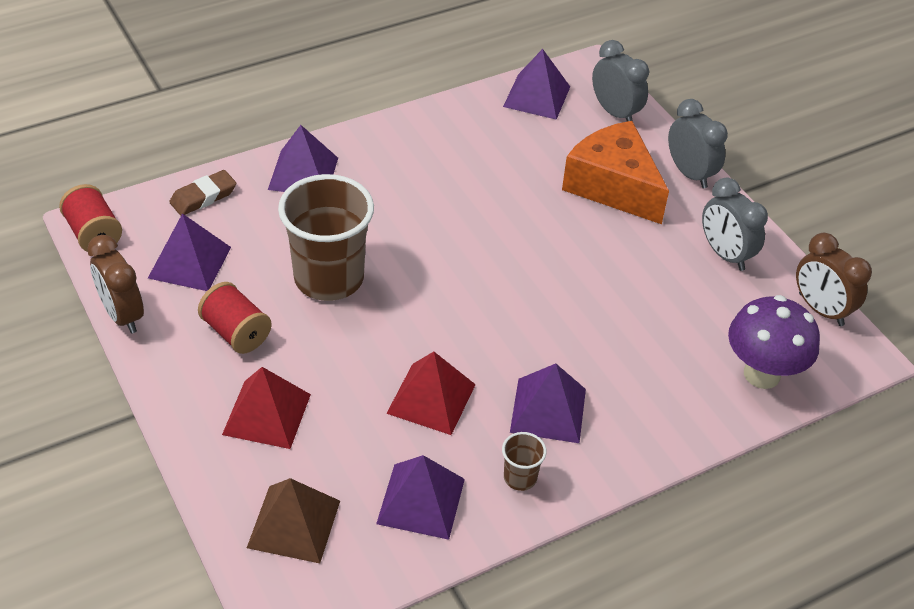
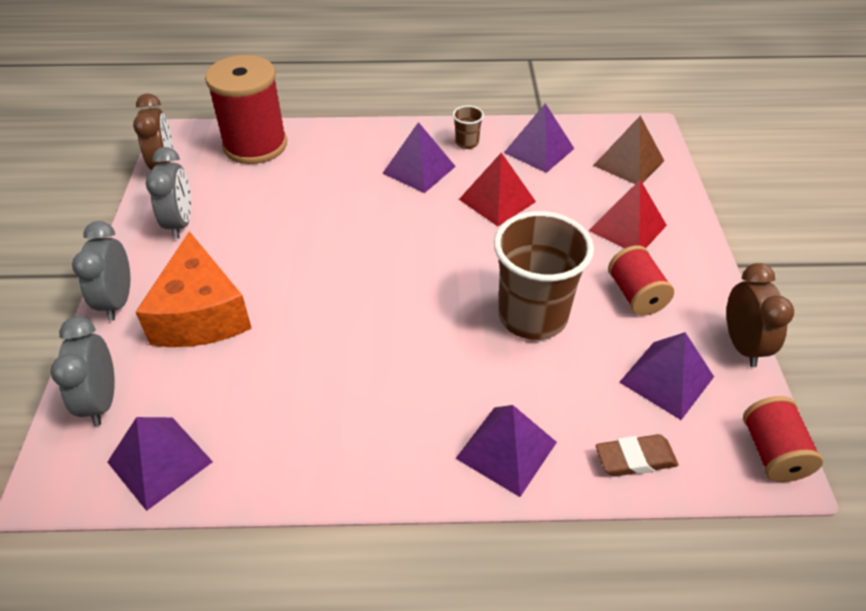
camera: 150 degrees left, 0 degrees up
purple mushroom [728,295,820,389] -> red spool [205,55,287,164]

